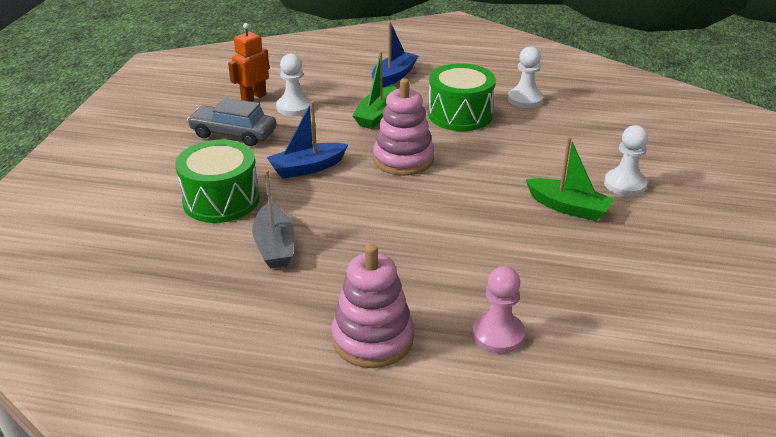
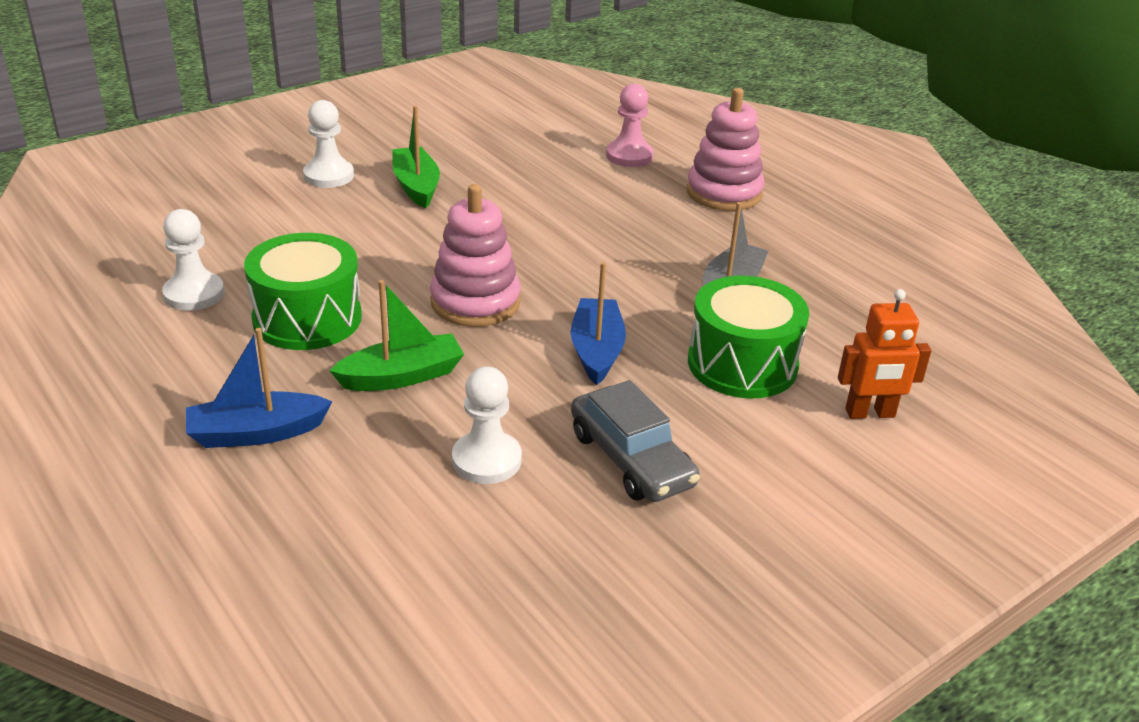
camera: 140 degrees left, 0 degrees up
orange robot [228,23,269,102] -> orange robot moved to [838,289,931,419]
blue boat [267,101,348,179] -> blue boat turned 105 degrees counterclockwise [571,262,626,385]

